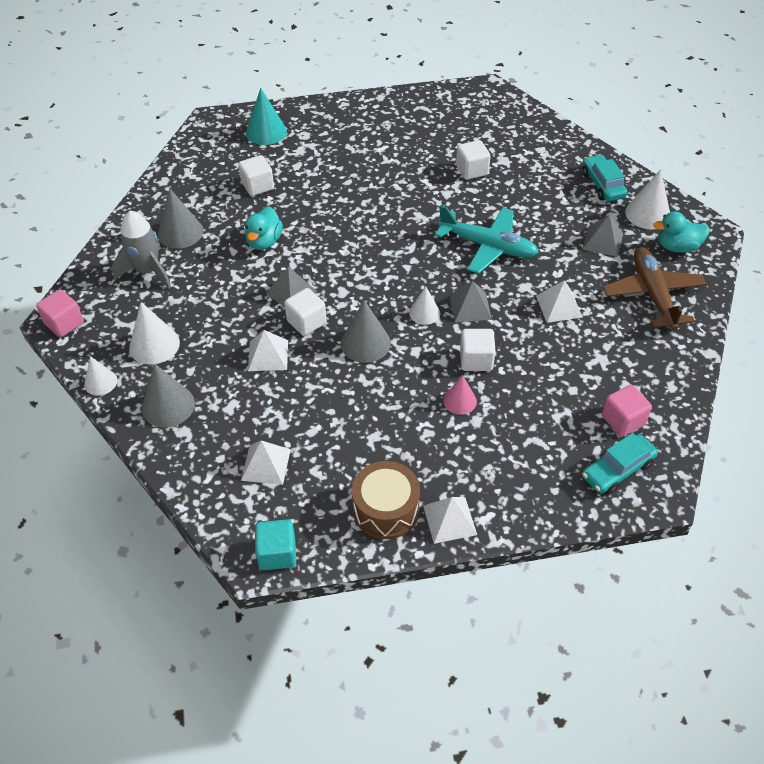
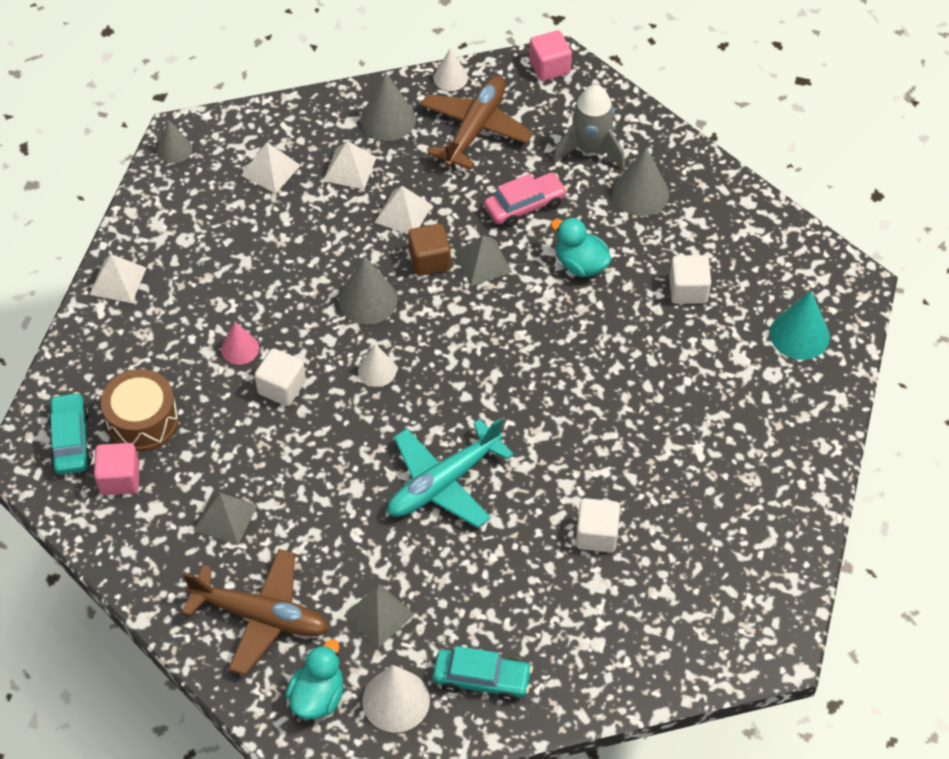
camera: 115 degrees right, 5 degrees up
white cone [129,302,180,365] -> brown plane [420,76,533,169]
turquoise cube [255,519,296,570] -> grey cone [157,120,192,163]
white cube [284,288,327,336] -> brown cube [408,223,451,276]
brown drum [352,461,420,539] -> brown drum moved to [101,369,179,452]
grey pyramid [449,281,492,323] -> grey pyramid moved to [194,491,258,545]
white pyramid [536,280,583,323] -> white pyramid moved to [323,141,377,189]
none -> pink car [484,172,568,227]

